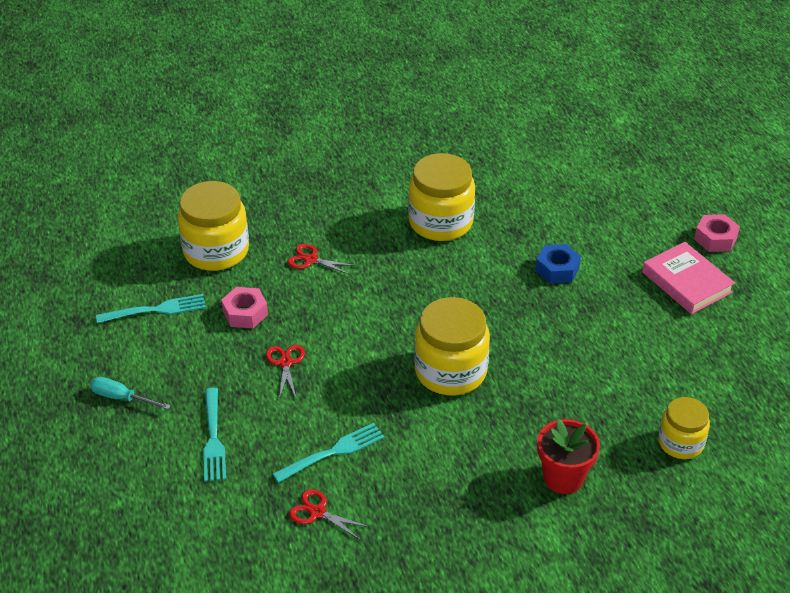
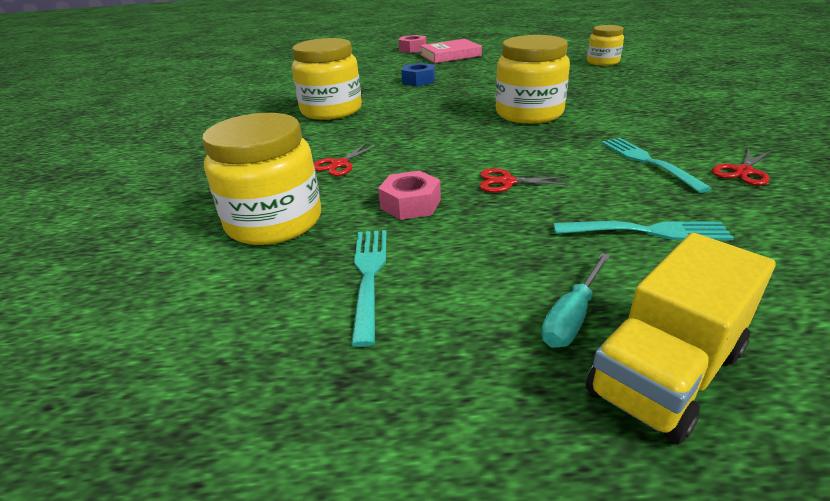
camera: 75 degrees left, 10 degrees down
red flower pot [537,419,600,494] -> none
none -> yellow truck [586,233,776,445]

